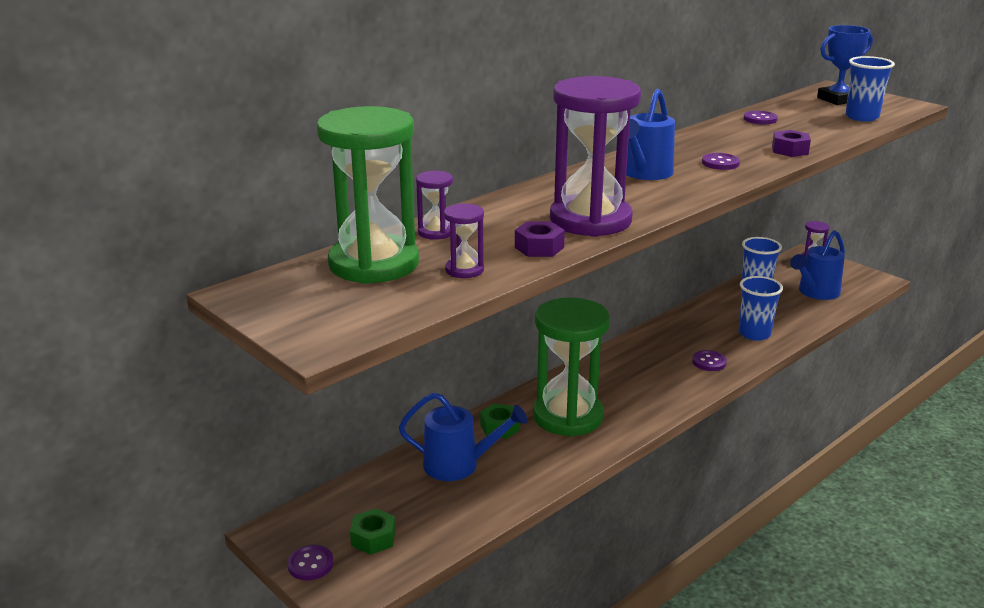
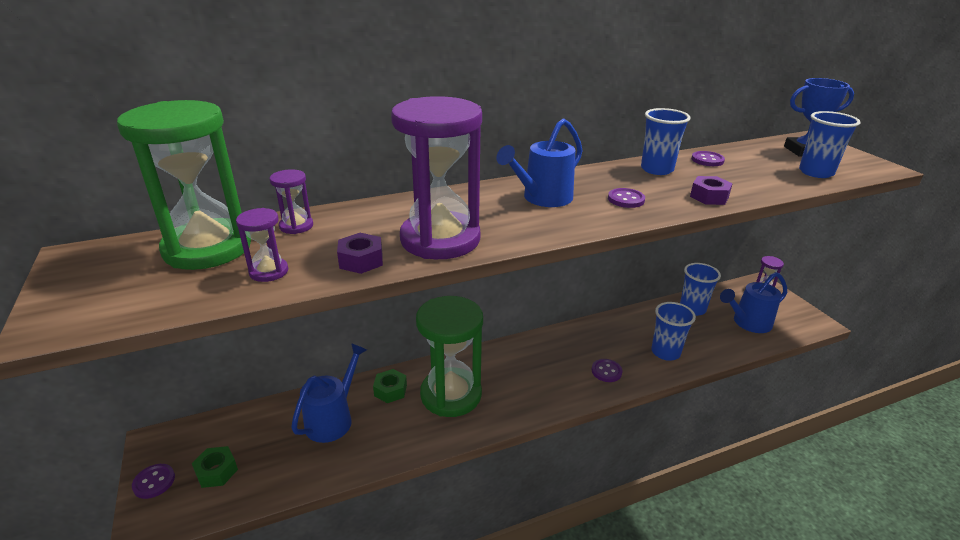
camera: 20 degrees right, 5 degrees up
blue watering can [399,393,528,481] -> blue watering can turned 90 degrees counterclockwise [291,343,367,443]
none -> blue cup [641,108,691,175]

